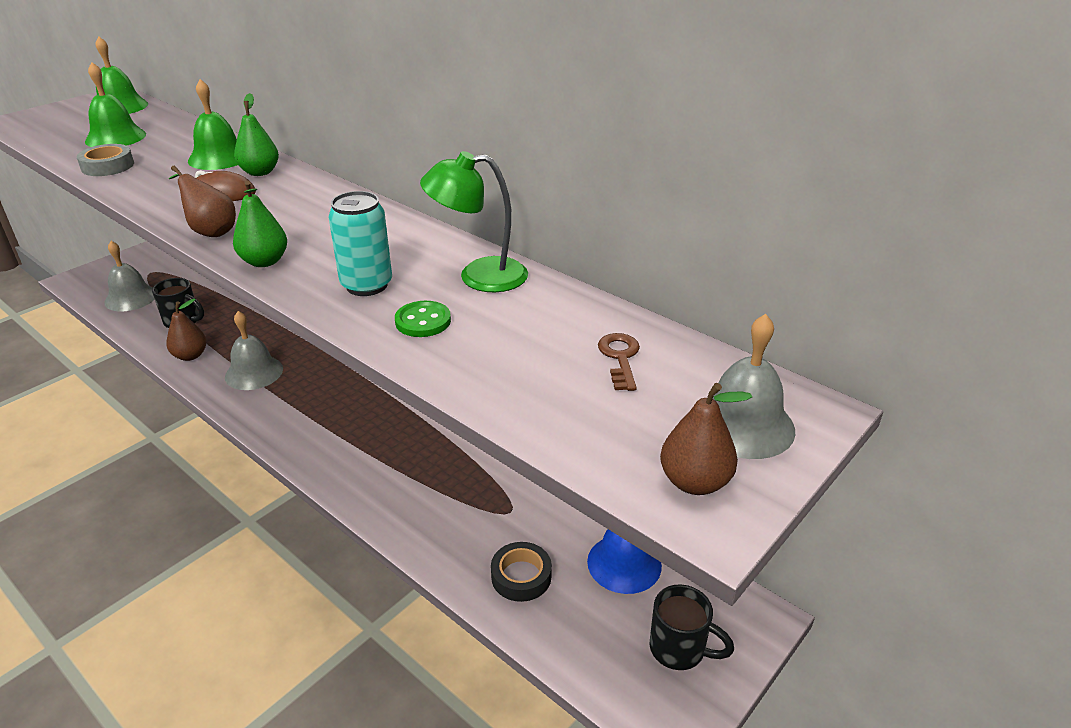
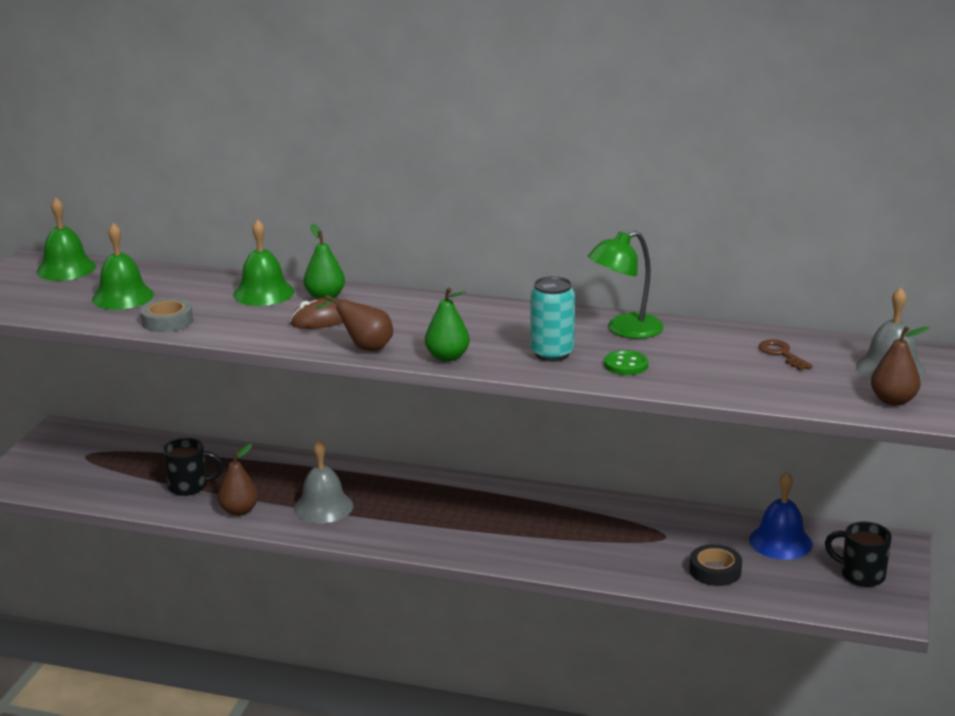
camera: 25 degrees left, 10 degrees down
grey bell [104,241,155,311] -> none
black mug [650,584,734,670] -> black mug turned 150 degrees counterclockwise [825,522,892,587]

